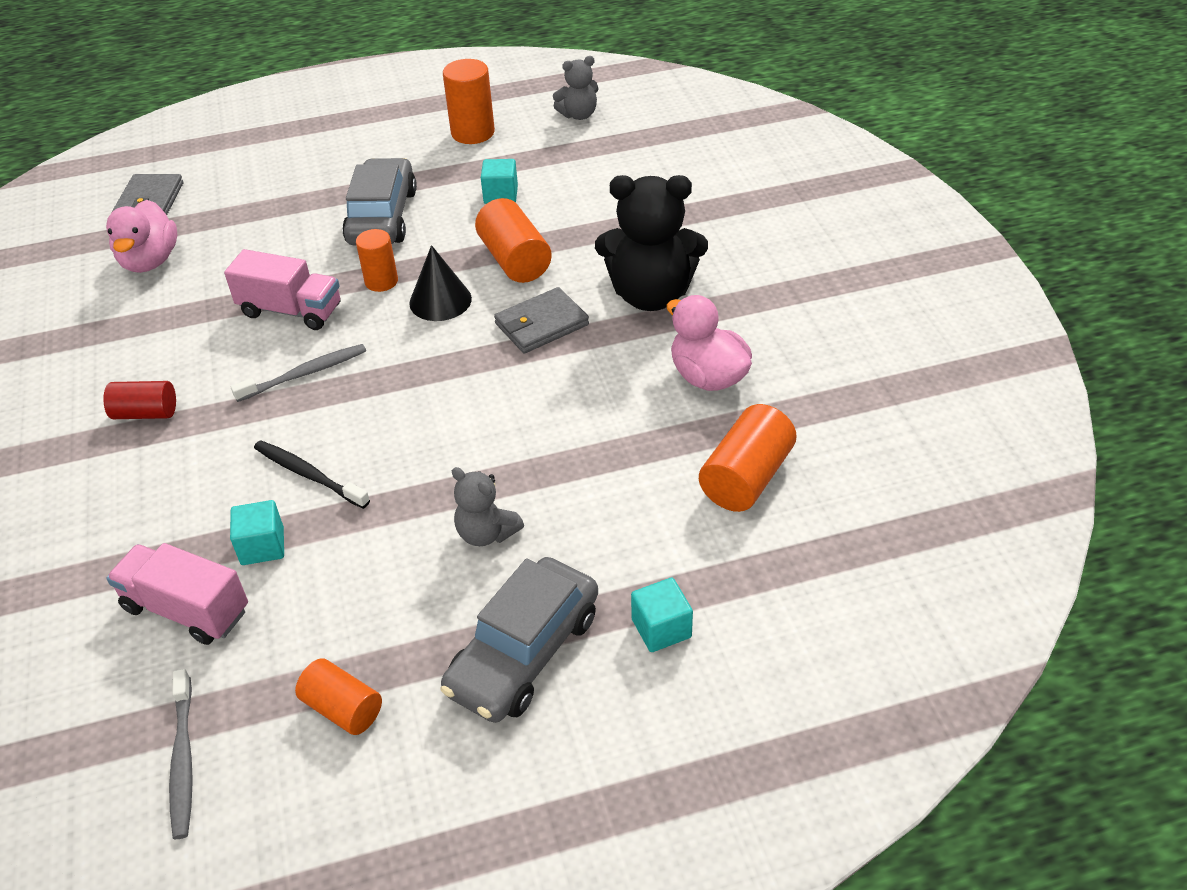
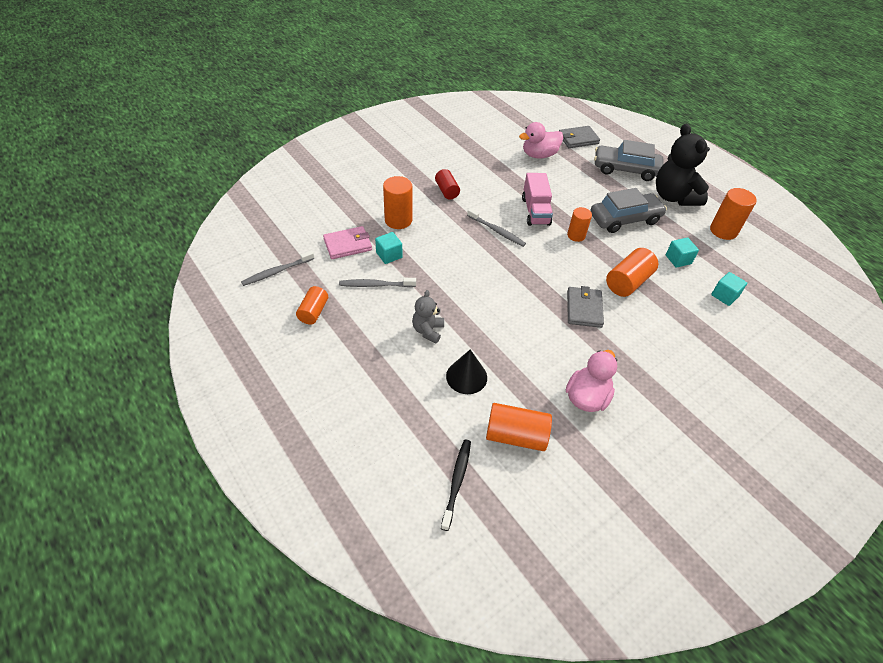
camera: 65 degrees right, 5 degrees up
pink truck [106,543,248,645] -> pink wallet [323,226,372,259]
black toothbrush [254,440,370,509] -> black toothbrush moved to [441,440,471,531]
black cone [409,245,472,321] -> black cone moved to [446,349,487,394]
grey car [440,557,598,723] -> grey car moved to [594,140,664,181]
grey wallet [494,287,589,354] -> grey wallet turned 60 degrees clockwise [567,286,604,328]
grey teddy bear [553,56,598,120] -> none
black teddy bear [595,175,708,311] -> black teddy bear moved to [656,124,710,206]
turquoise cube [631,578,693,652] -> turquoise cube moved to [711,272,747,306]
none -> grey toothbrush [339,278,416,287]
none -> orange cylinder [383,176,412,229]

